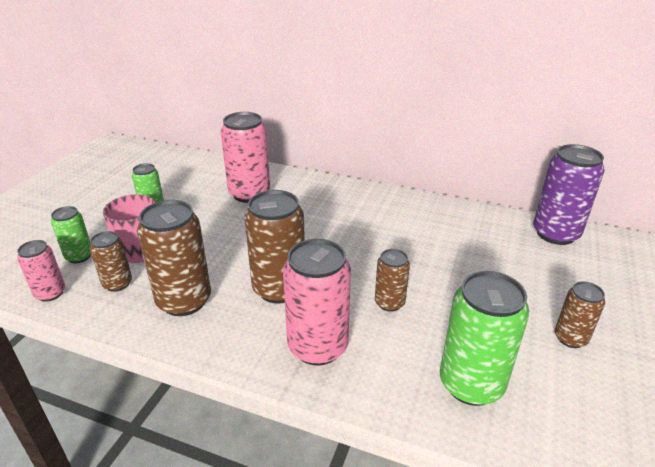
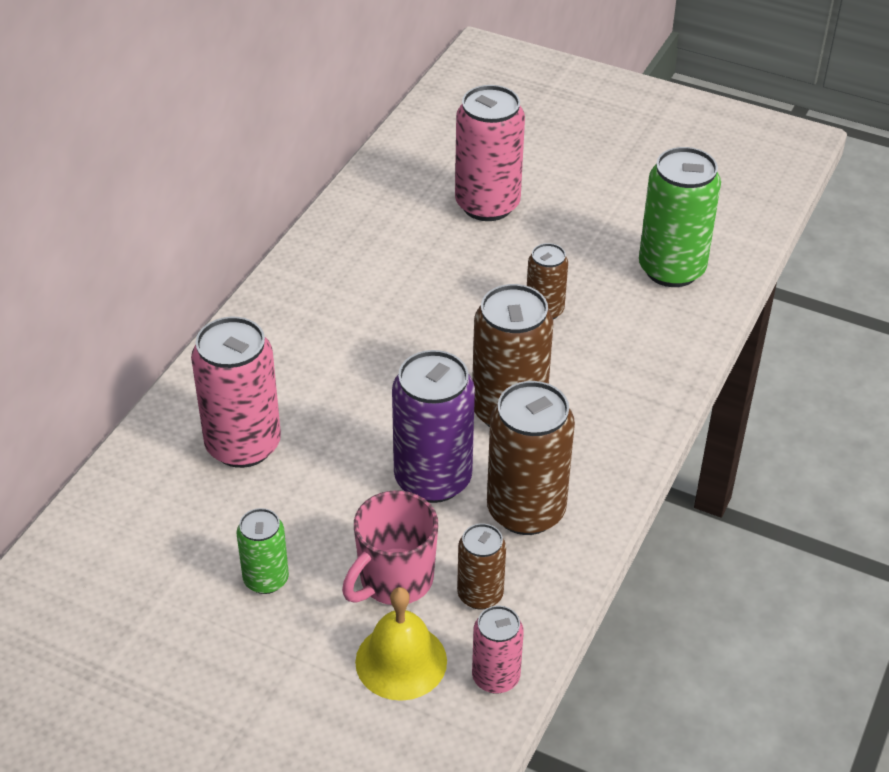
camera: 85 degrees left, 10 degrees up
green can [51,206,91,263] -> yellow bell [355,587,447,701]
pink can [283,239,351,365] -> pink can moved to [455,85,525,221]
purple can [533,144,605,245] -> purple can moved to [392,350,475,503]
brown can [555,281,605,348] -> none

